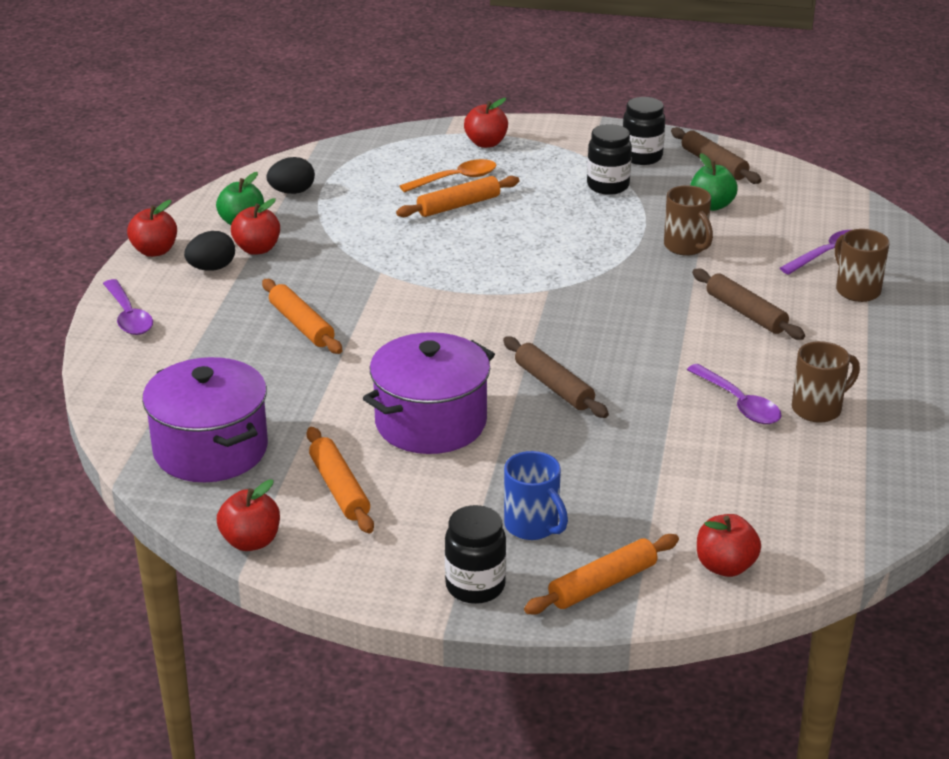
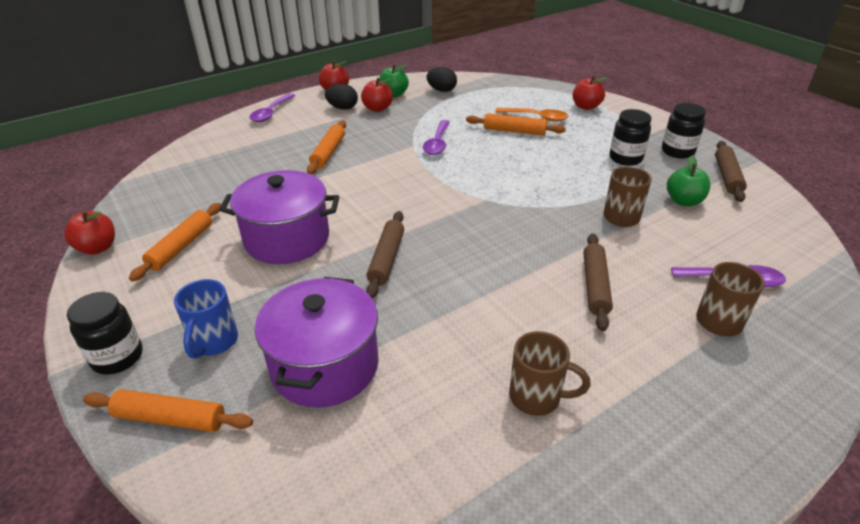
camera: 45 degrees right, 5 degrees up
purple pot [142,357,268,482] -> purple pot moved to [255,277,379,408]
purple spoon [687,364,782,424] -> purple spoon moved to [423,120,450,155]
red apple [697,514,761,577] -> none

